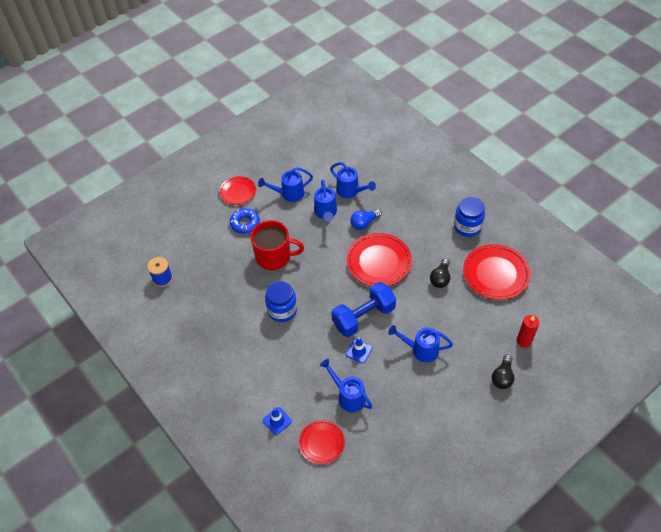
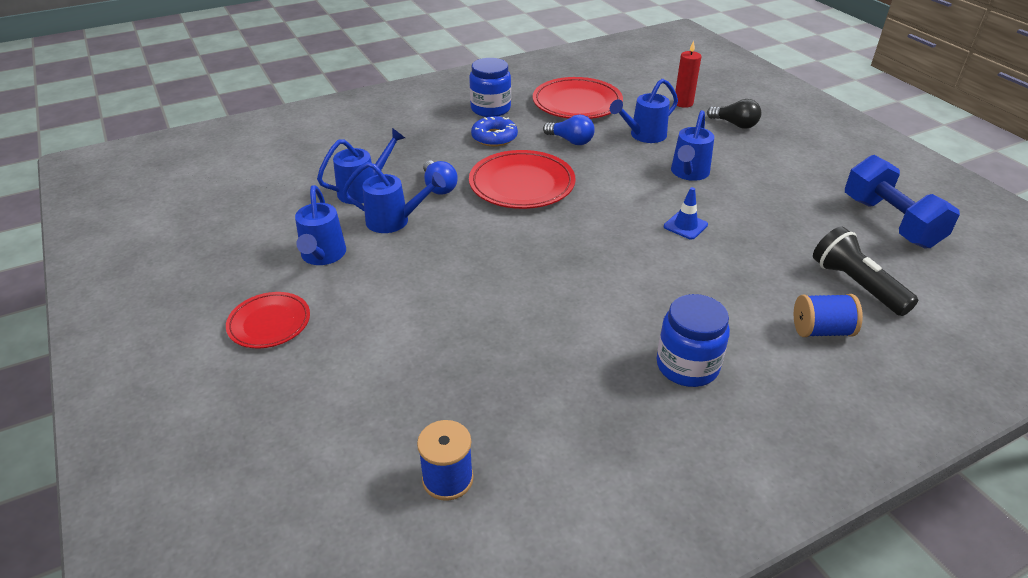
camera: 80 degrees left, 15 degrees down
blue donut [230,208,260,234] -> blue donut moved to [471,116,518,147]
red mug [250,220,304,270] -> none
blue traffic cone [263,407,292,435] -> blue spool [794,294,863,337]
blue jar [265,281,297,322] -> blue jar moved to [657,294,730,387]
red plate [299,420,345,464] -> black flashlight [813,226,918,316]
blue watering can [320,359,373,412] -> blue watering can moved to [610,78,678,143]
blue dumbbell [331,282,396,337] -> blue dumbbell moved to [845,155,960,249]
black light bulb [430,258,450,288] -> blue light bulb [543,115,595,145]

